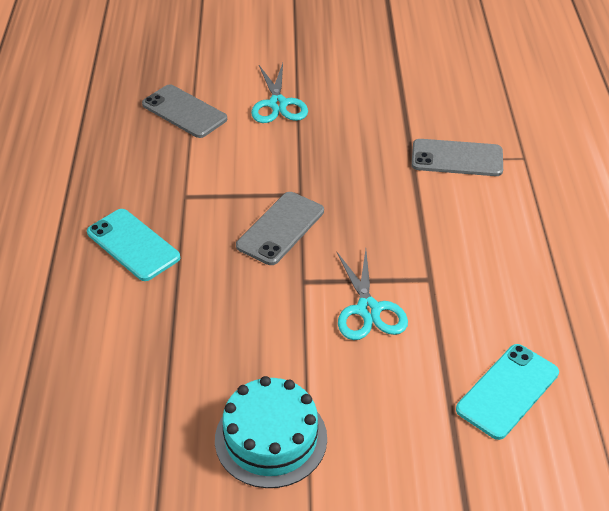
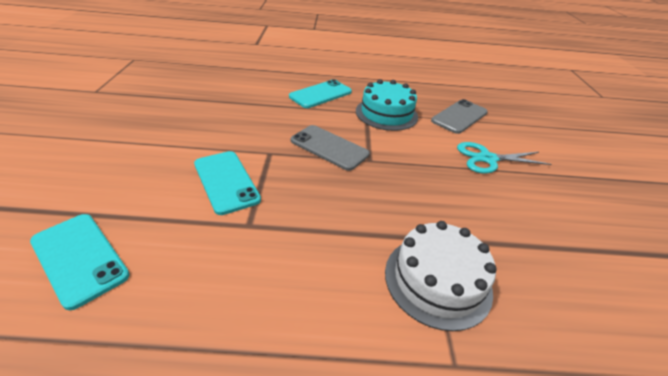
camera: 90 degrees right, 5 degrees down
turquoise cake [215,376,327,488] -> turquoise cake moved to [356,79,418,131]
turquoise scissors [336,249,408,340] -> turquoise phone [194,151,261,215]
grey phone [412,139,503,176] -> white cake [385,221,497,331]

